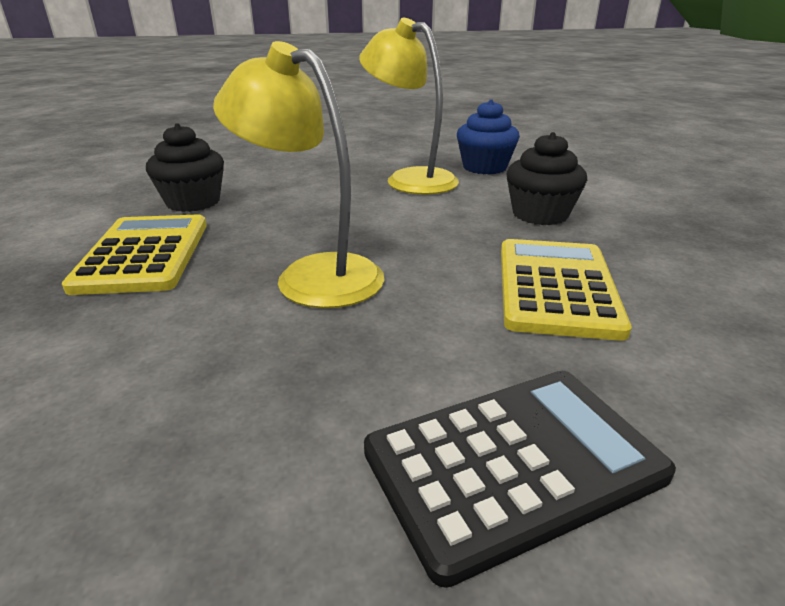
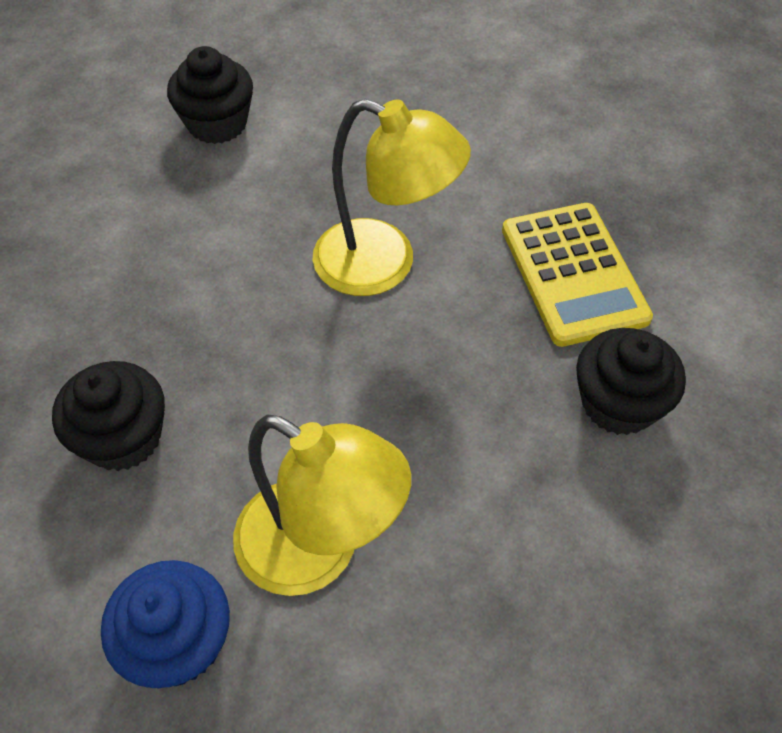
camera: 170 degrees right, 25 degrees up
black calculator [364,371,676,588] -> black cupcake [167,46,253,144]
yellow calculator [501,239,632,341] -> none

